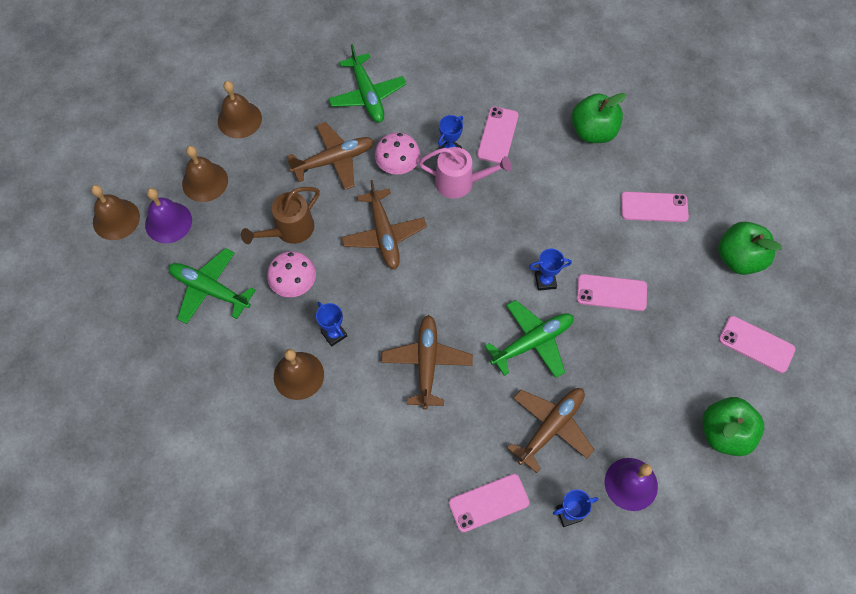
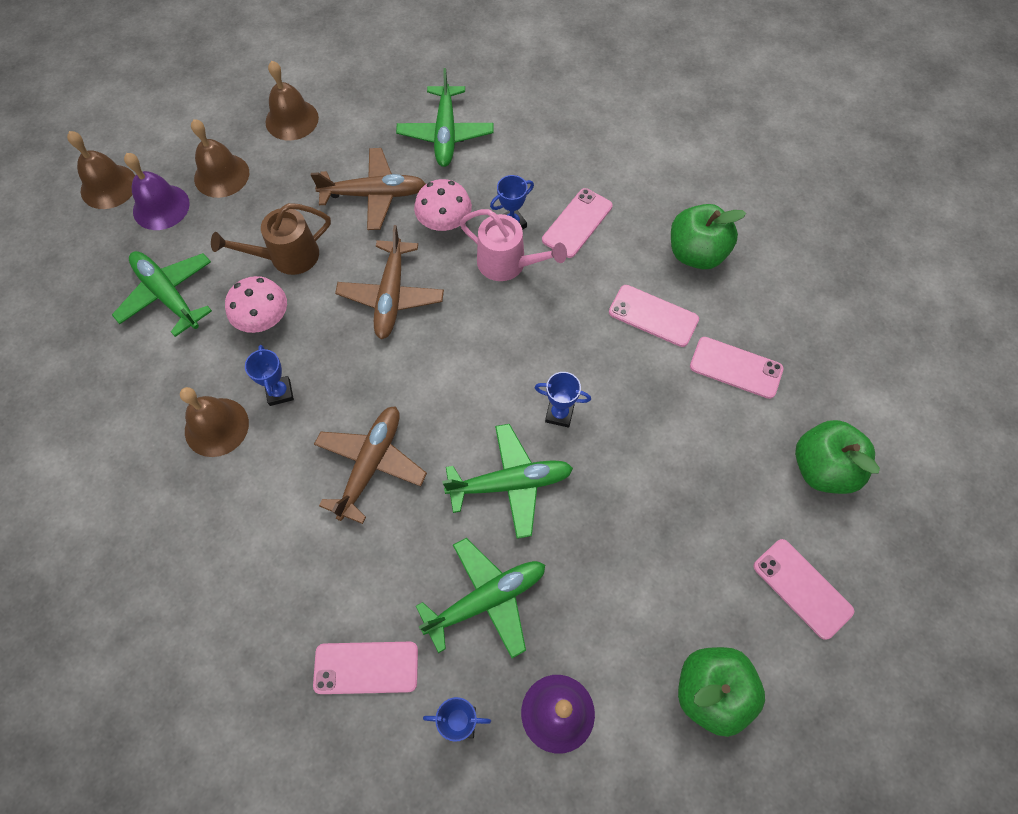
camera: 20 degrees right, 0 degrees up
brown plane [507,388,594,473] -> green plane [416,538,545,658]
pink phone [577,274,647,311] -> pink phone moved to [609,285,699,347]

